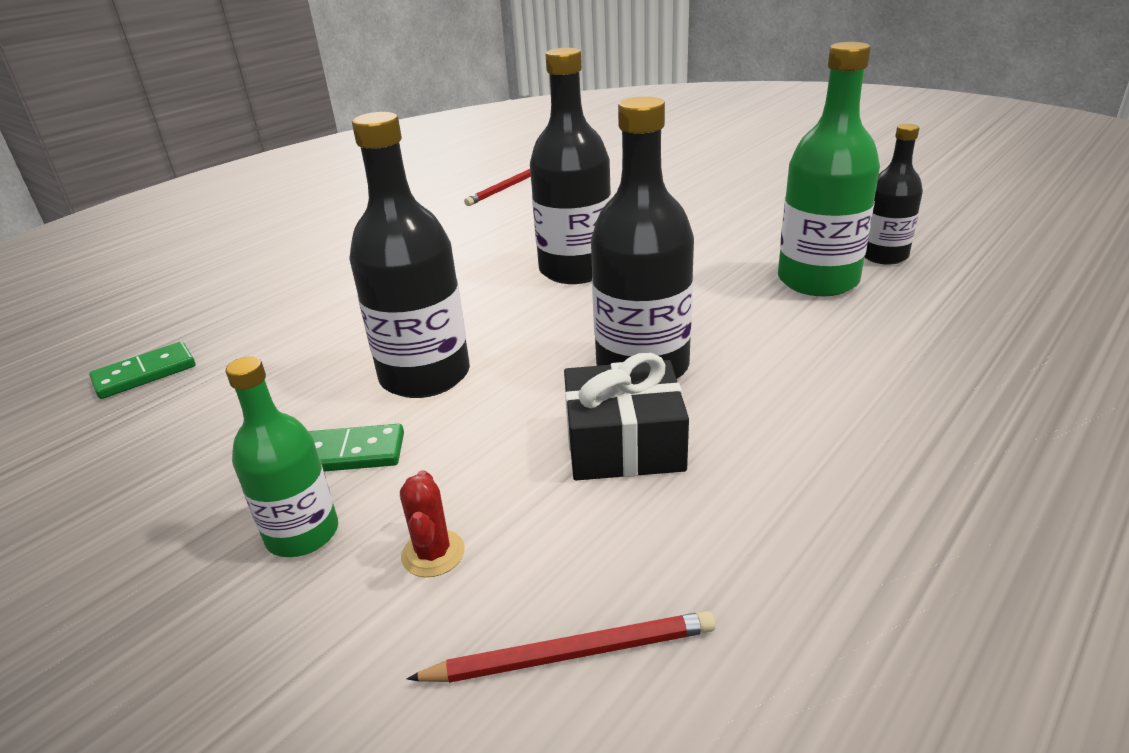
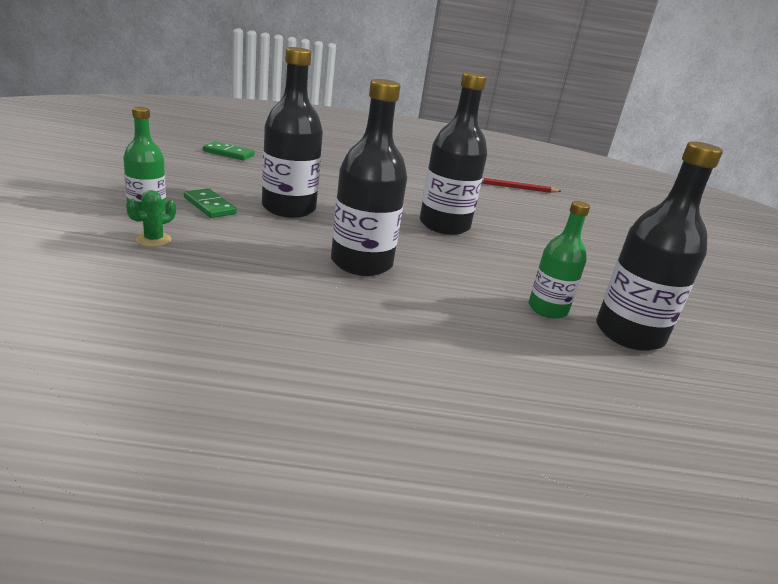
camera: 45 degrees right, 5 degrees down
red cactus [400,470,465,577] -> green cactus [126,190,176,247]
red pencil [407,611,716,683] -> none
black gift [564,353,689,481] -> none
green bottle [778,42,880,296] -> green bottle [529,201,590,319], size x0.61
black bottle [865,124,923,265] -> black bottle [596,141,723,351], size x1.64

